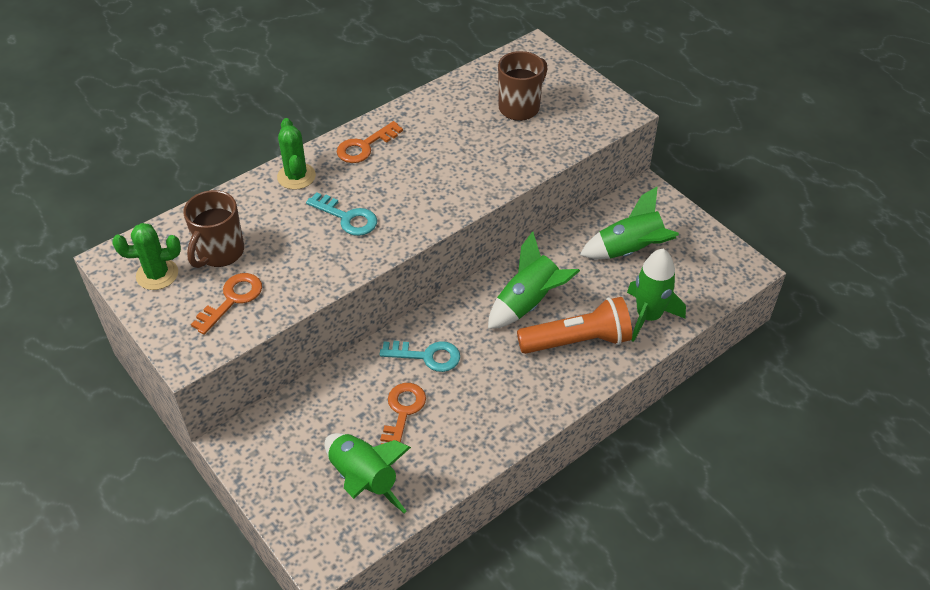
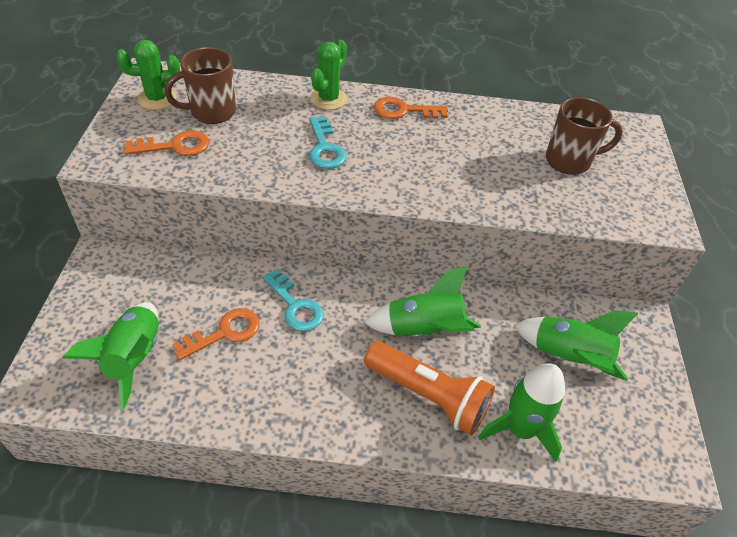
camera: 40 degrees right, 0 degrees up
green cactus [112,223,181,290] -> green cactus turned 45 degrees counterclockwise [116,40,180,110]

